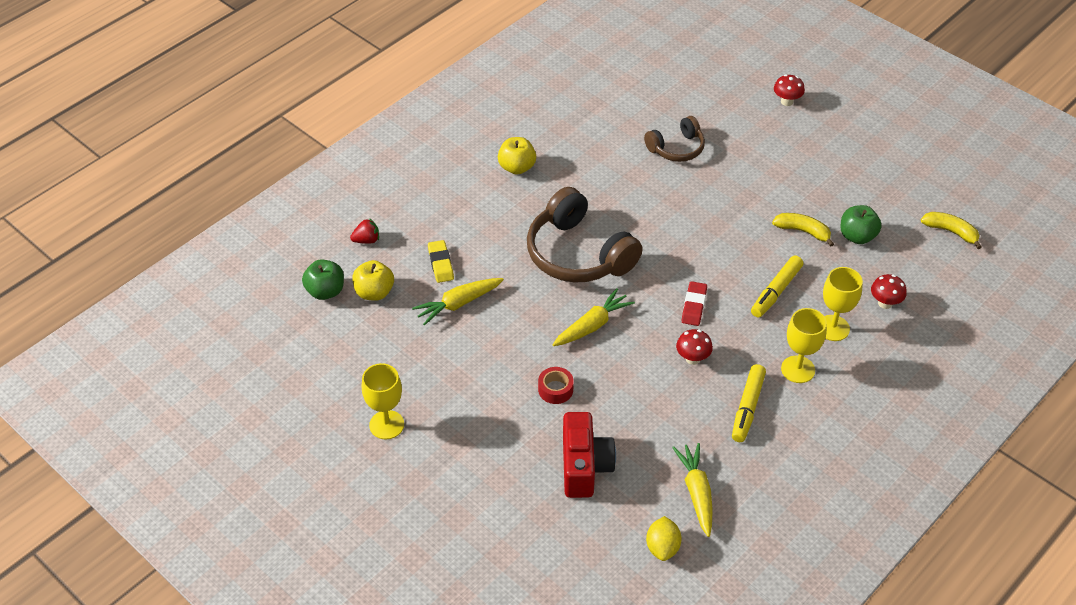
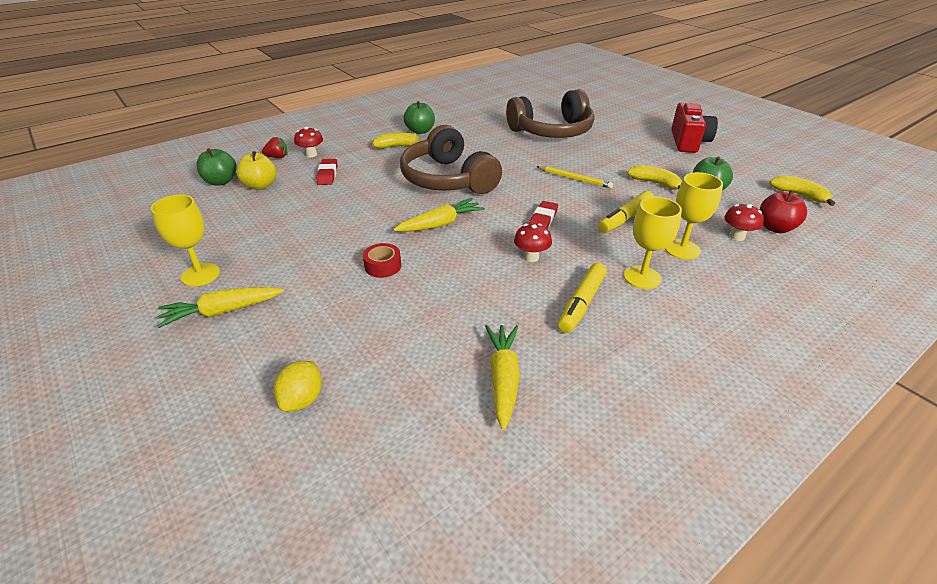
camera: 10 degrees right, 10 degrees down
yellow carrot [412,278,504,326] -> yellow carrot moved to [157,287,284,328]
yellow eraser [428,240,454,283] -> red eraser [316,159,337,185]
yellow apple [498,137,536,175] -> green apple [403,101,435,134]
red camera [563,412,616,498] -> red camera moved to [671,103,718,153]
brown headphones [644,116,705,162] -> brown headphones [506,89,594,138], size x1.78
yellow lemon [646,516,682,561] -> yellow lemon moved to [273,361,322,412]
red mushroom [774,74,805,106] -> red mushroom moved to [294,127,323,157]
none -> yellow banana [372,133,421,149]
none -> yellow pencil [536,166,613,189]
none -> red apple [760,190,807,233]

